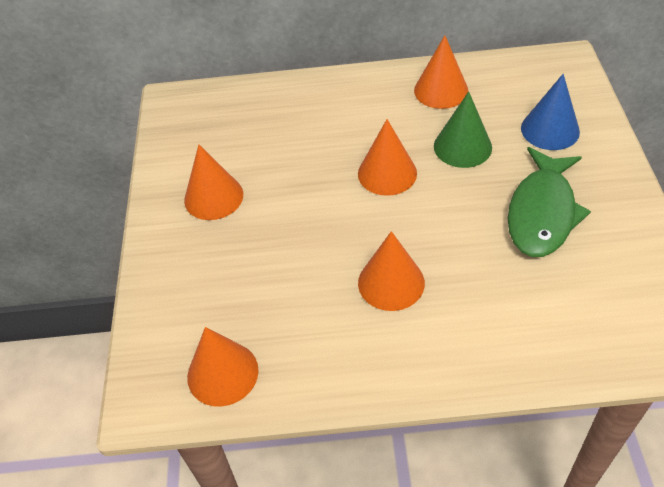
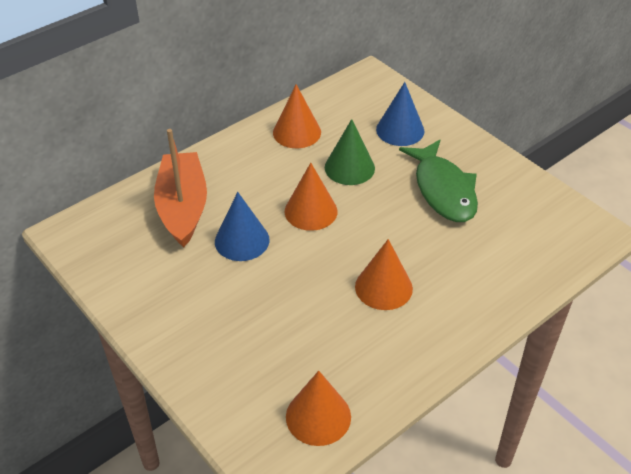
camera: 40 degrees left, 5 degrees down
orange cone [184,145,243,220] -> none
none -> orange boat [154,129,207,248]
none -> blue cone [215,192,270,261]

